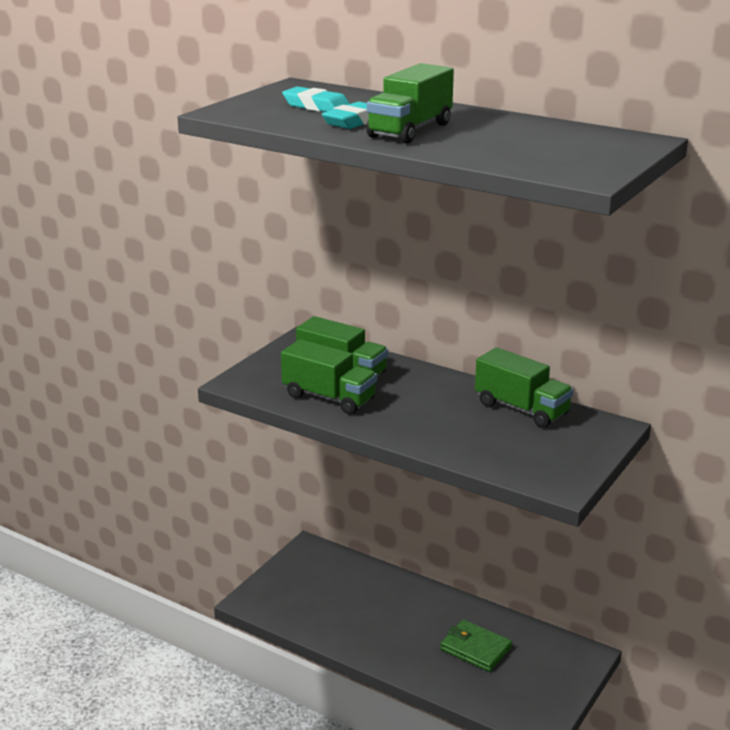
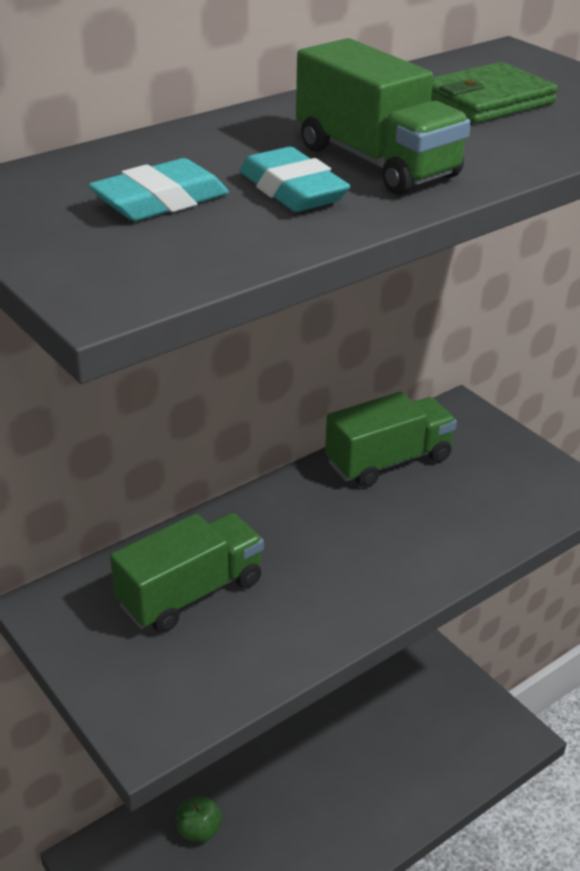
camera: 70 degrees left, 10 degrees up
green truck [281,339,377,414] -> none
green wallet [440,620,512,672] -> green wallet moved to [431,62,558,123]
none -> green apple [177,795,222,842]

